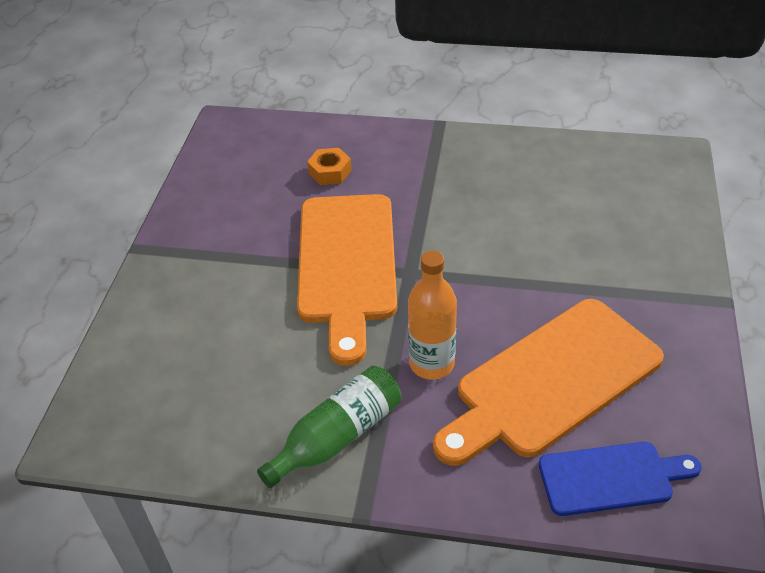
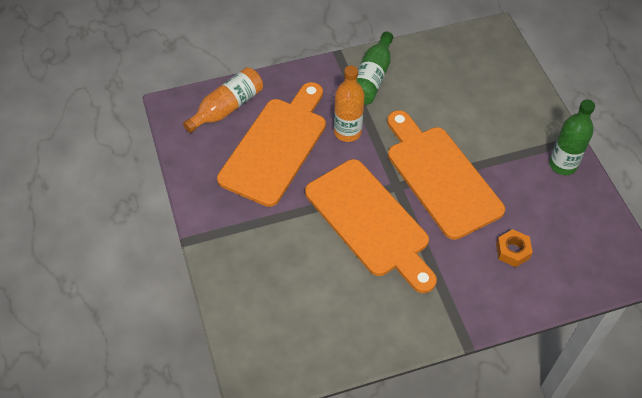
camera: 150 degrees right, 10 degrees up
blue cutting board [539,442,702,516] -> orange bottle [183,67,263,133]
none -> orange cutting board [305,159,437,293]
none -> green bottle [549,99,595,175]

